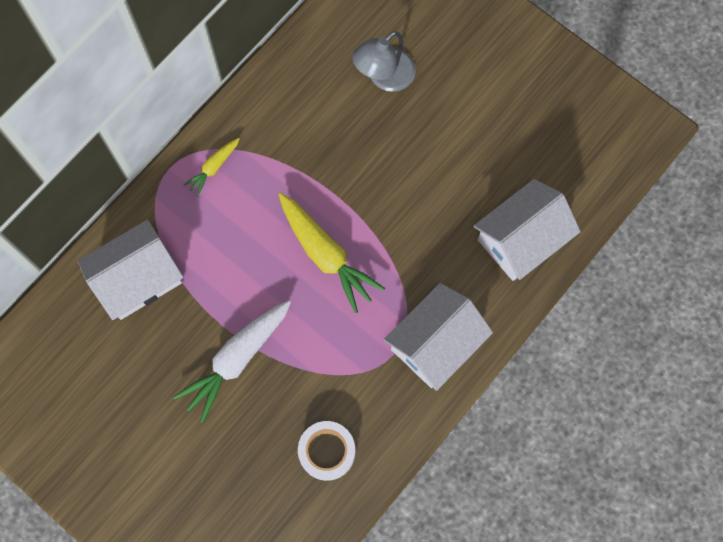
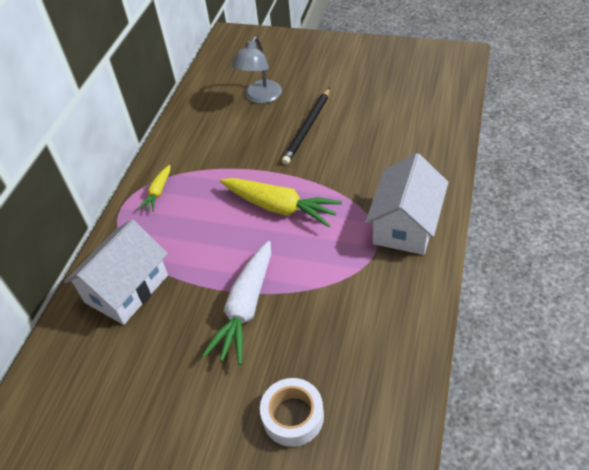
camera: 20 degrees left, 25 degrees down
white tape [298,421,355,481] -> white tape moved to [260,378,324,447]
white house [474,179,581,281] -> none
none -> black pencil [282,88,330,165]

